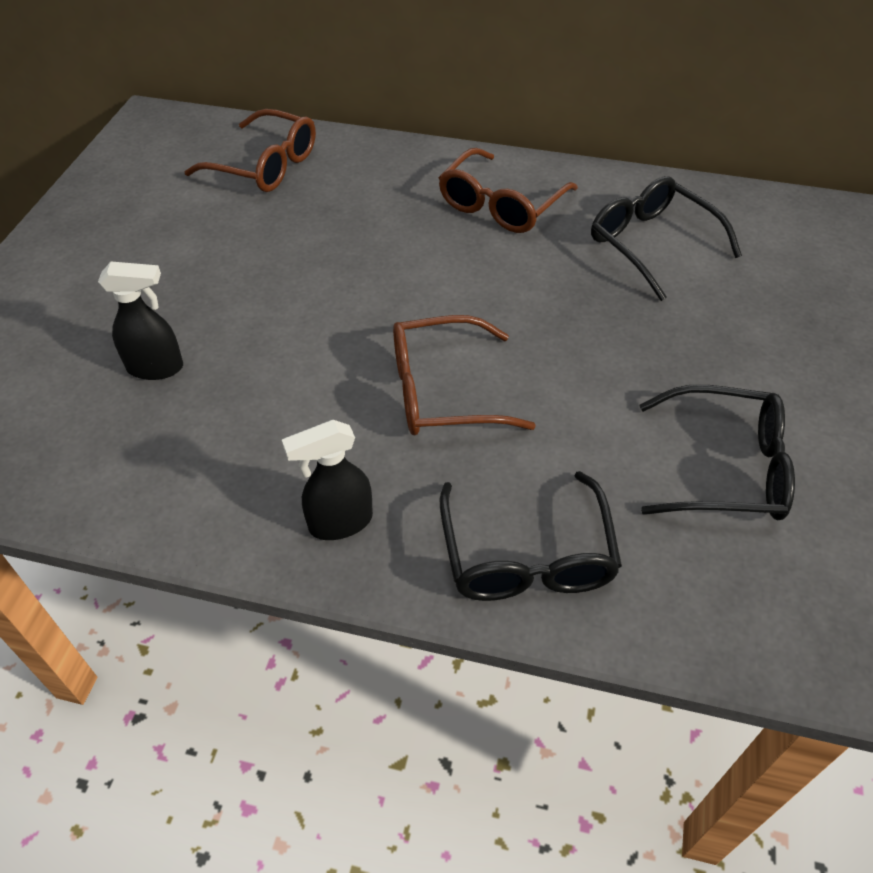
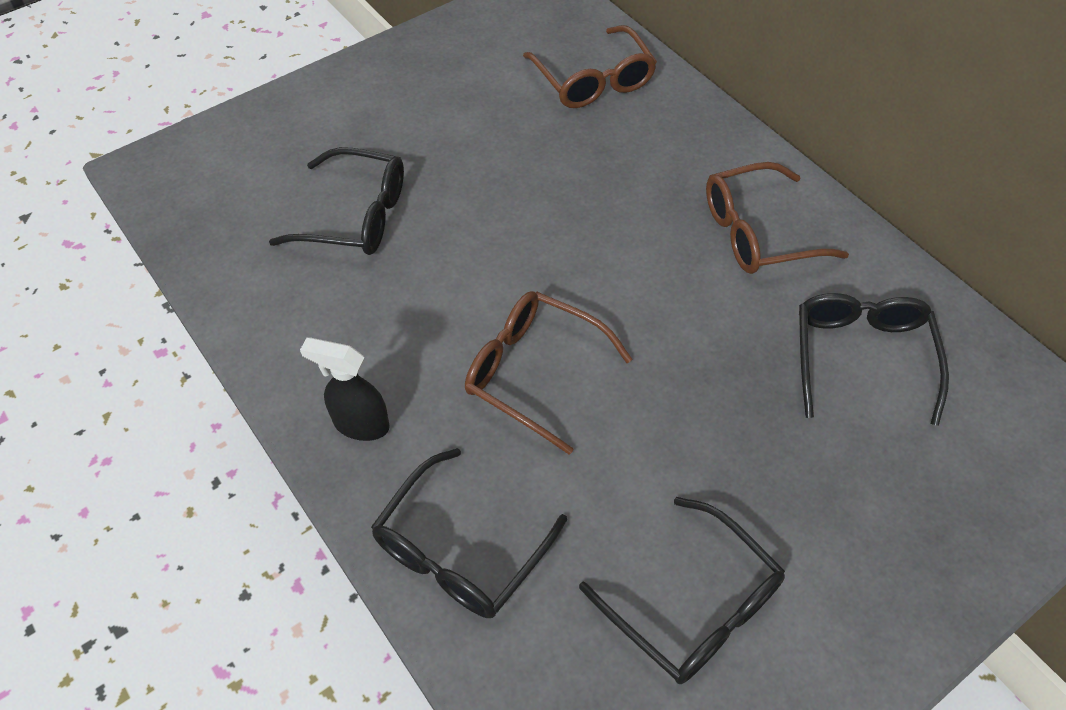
camera: 40 degrees right, 5 degrees up
black spray bottle [98,261,183,380] -> black glasses [269,147,404,255]

